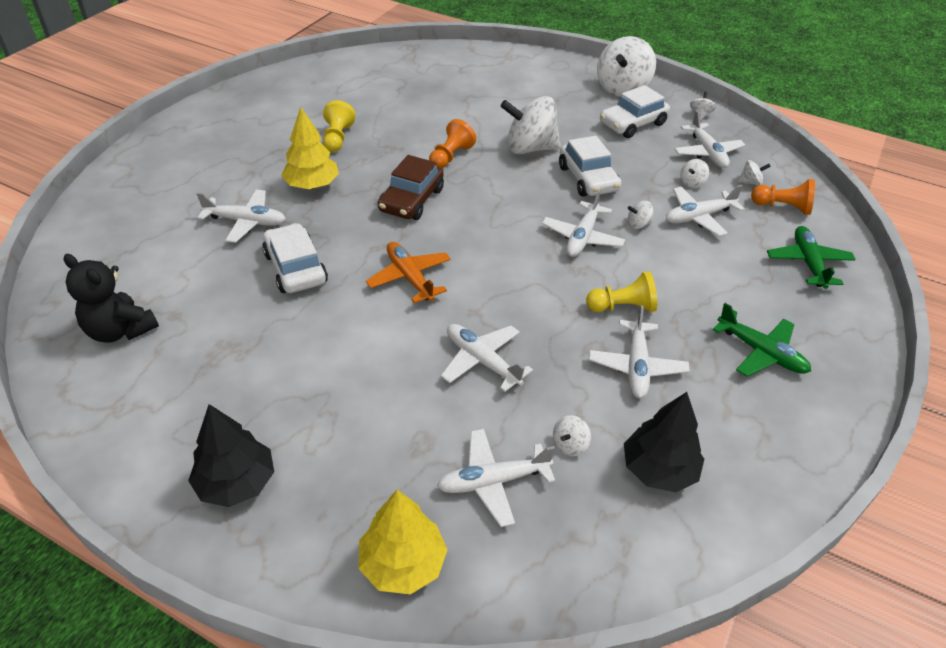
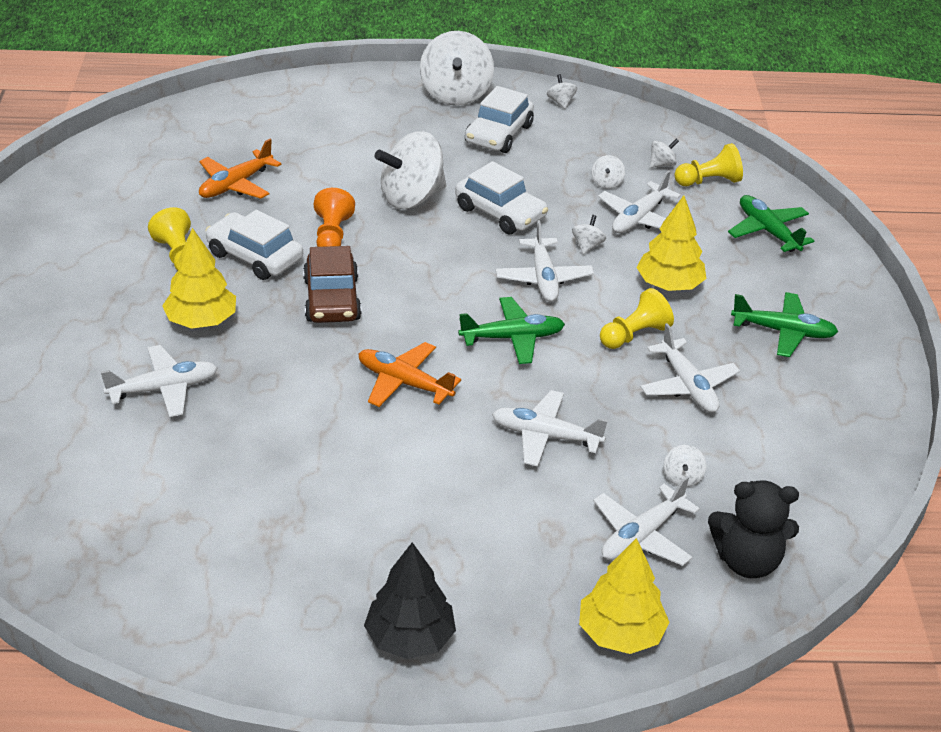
camera: 30 degrees left, 5 degrees down
black teddy bear [64,254,159,343] -> black teddy bear moved to [708,481,799,578]
white car [262,223,328,293] -> white car moved to [205,210,303,280]
black tree [624,392,704,492] -> none
white spinning top [628,201,653,229] -> white spinning top turned 150 degrees clockwise [572,215,606,254]
white plane [674,110,745,168] -> none
orange pawn [751,179,815,215] -> yellow pawn [675,143,743,186]
none -> orange plane [199,139,281,199]
none -> green plane [458,297,565,364]
none -> yellow tree [636,196,707,291]

